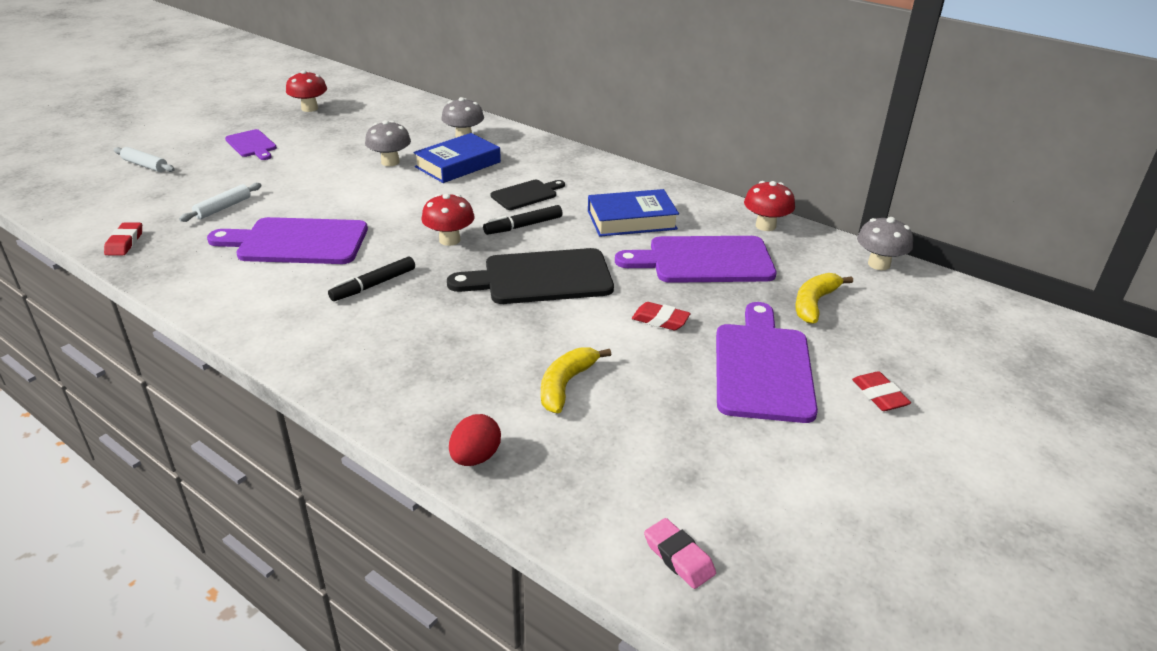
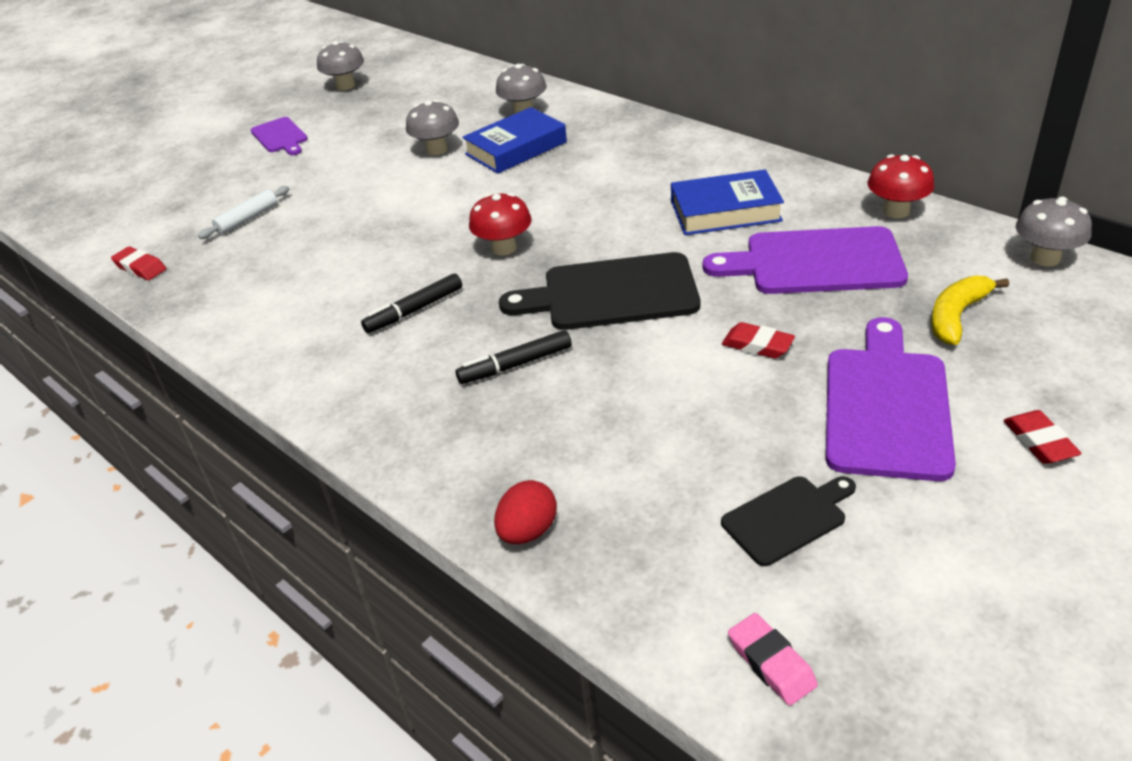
camera: 10 degrees right, 5 degrees up
red eraser [104,222,142,256] -> red eraser turned 60 degrees counterclockwise [111,246,166,280]
white rolling pin [114,147,175,172] -> none
purple cutting board [207,217,368,264] -> none
red mushroom [286,70,327,112] -> grey mushroom [317,41,364,90]
black marker [483,205,563,235] -> black marker moved to [455,330,572,384]
black cutting board [490,180,565,210] -> black cutting board moved to [721,476,856,566]
yellow banana [541,347,611,413] -> none

